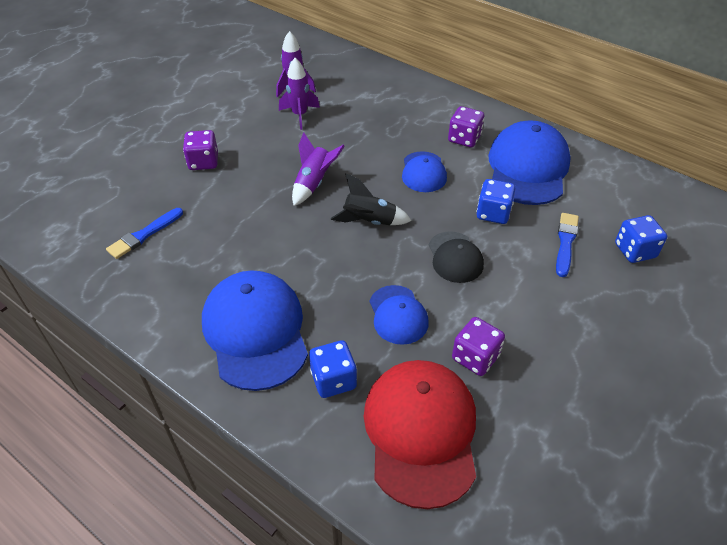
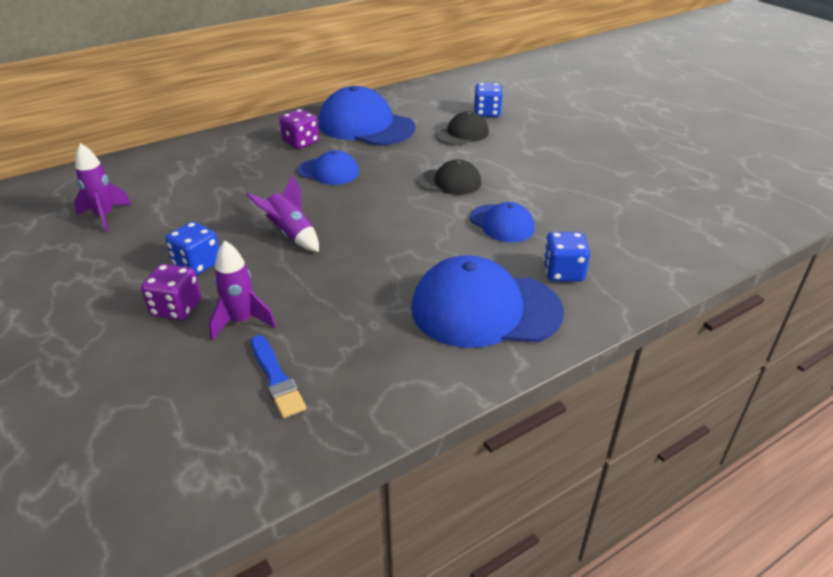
camera: 70 degrees left, 10 degrees down
purple rocket [279,58,320,130] -> purple rocket moved to [209,240,276,340]
black rocket [331,173,411,225] -> none
red cap [364,360,476,509] -> none
blue cap [369,285,429,345] -> blue cap turned 45 degrees clockwise [470,202,535,242]
purple dice [452,317,505,376] -> none
blue dice [477,179,516,224] -> blue dice moved to [165,221,219,276]
blue brush [556,213,579,277] -> black cap [436,112,489,145]

